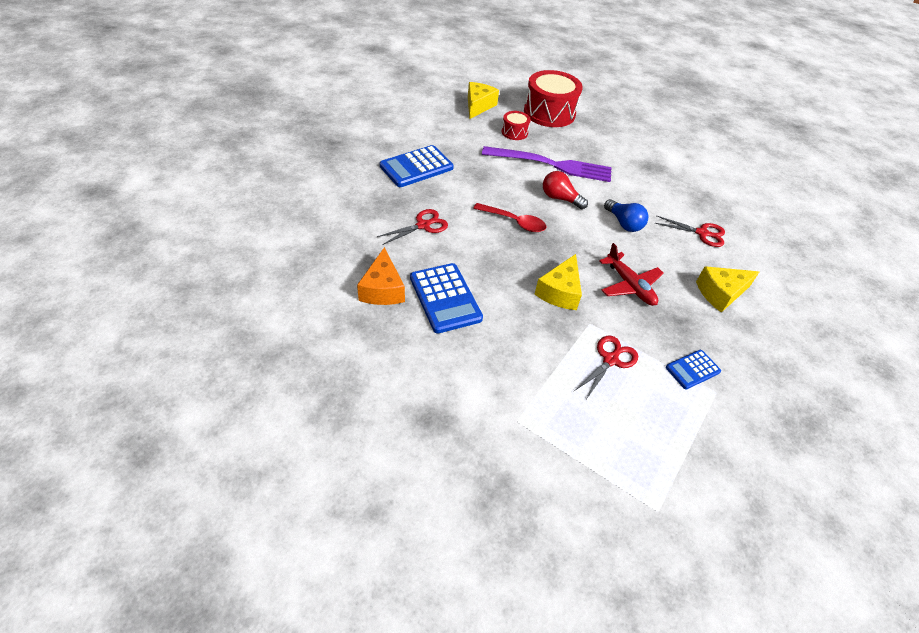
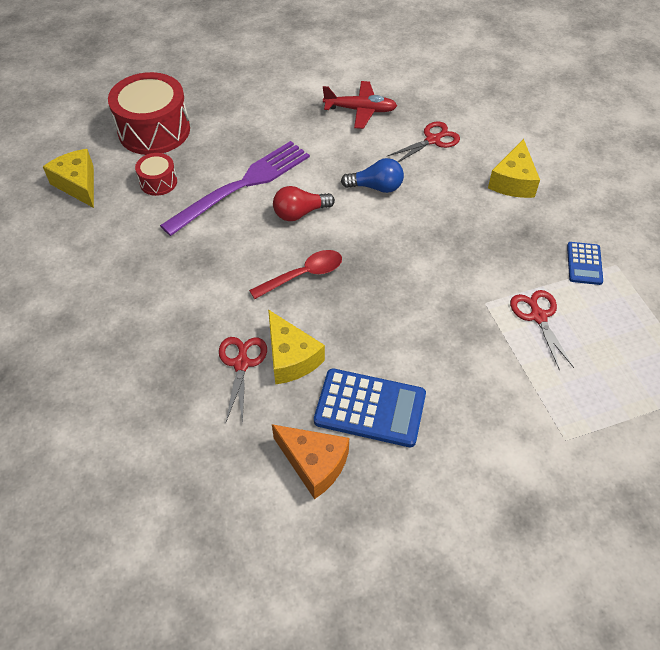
camera: 50 degrees left, 5 degrees up
blue calculator [380,145,454,187] -> none
yellow cheese [535,254,582,310] -> yellow cheese moved to [268,309,325,385]
red plane [599,243,663,306] -> red plane moved to [323,81,397,129]

